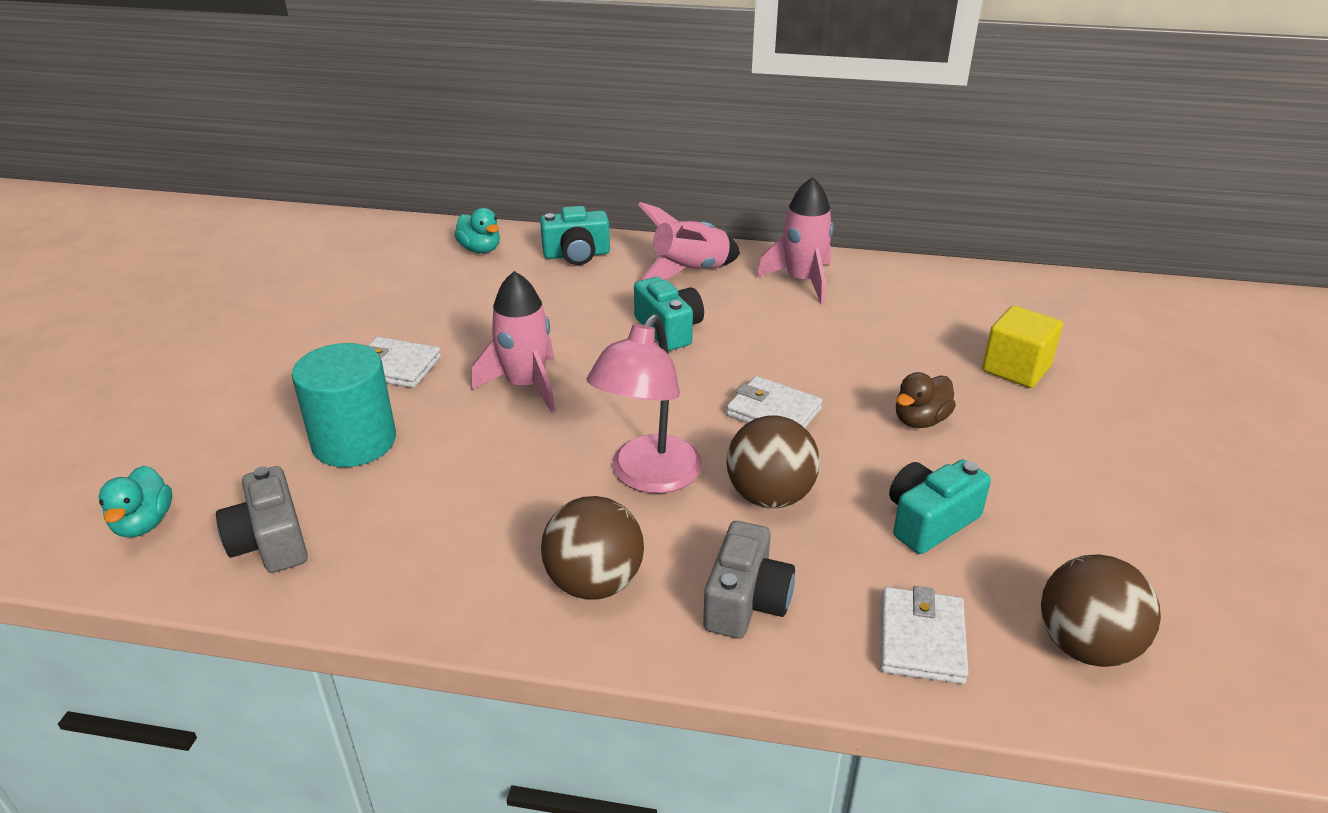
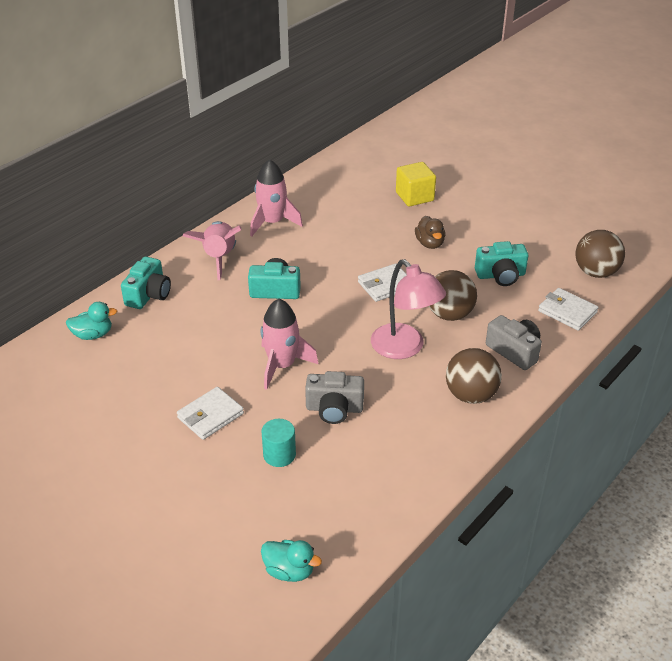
camera: 60 degrees left, 5 degrees up
grey camera [216,466,308,573] -> grey camera moved to [305,371,364,424]
turquoise cylinder [292,343,396,467] -> turquoise cylinder [261,419,296,467], size x0.58
turquoise camera [889,460,991,554] -> turquoise camera turned 90 degrees counterclockwise [475,241,528,286]

